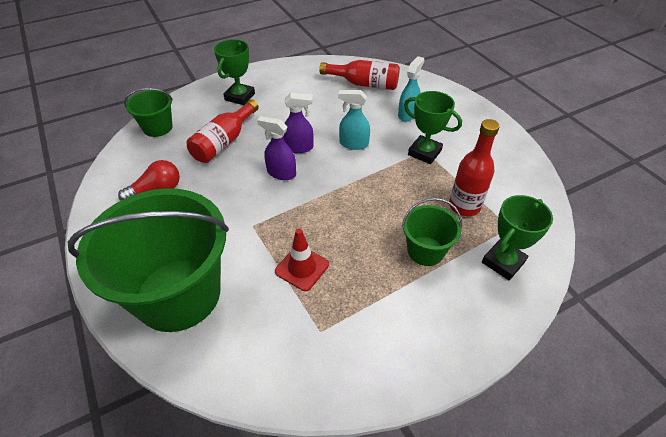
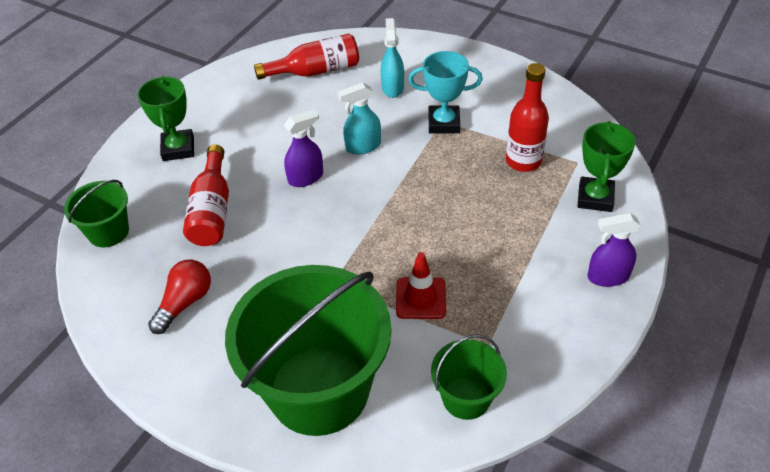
camera: 30 degrees left, 0 degrees up
purple spray bottle [257,116,296,180] -> purple spray bottle moved to [587,213,640,287]
green bucket [402,198,462,266] -> green bucket moved to [431,334,507,420]
green trophy [404,91,462,164] -> turquoise trophy [408,51,483,134]

